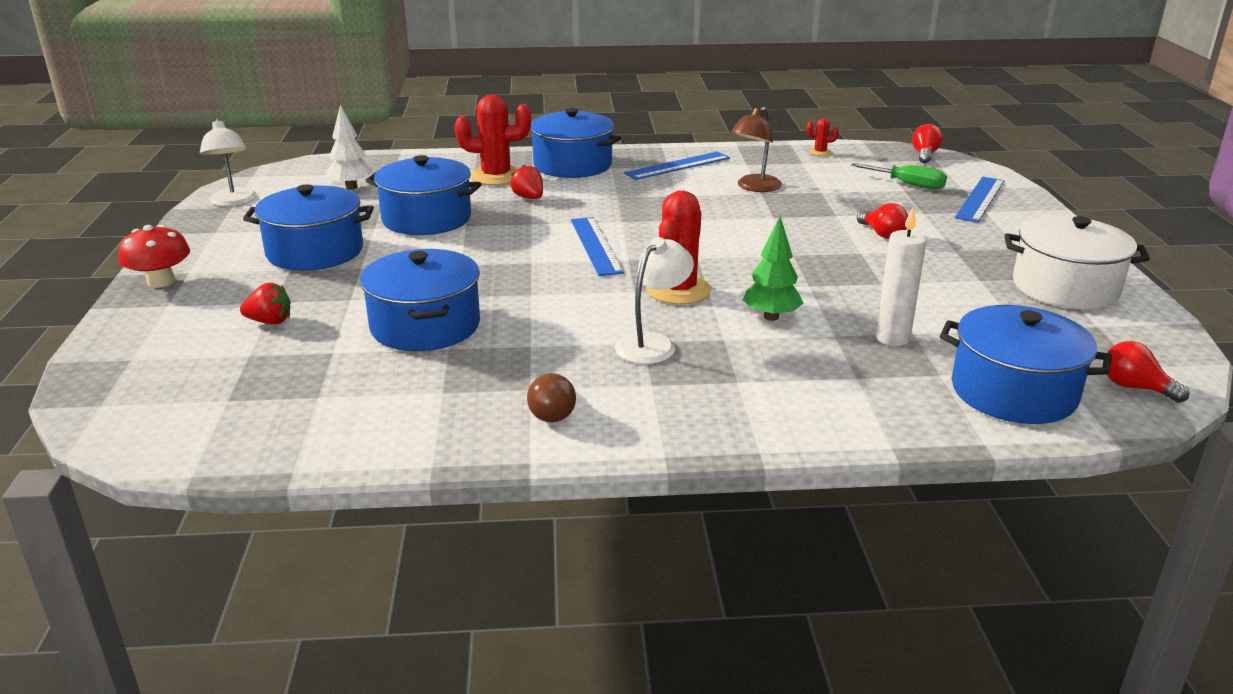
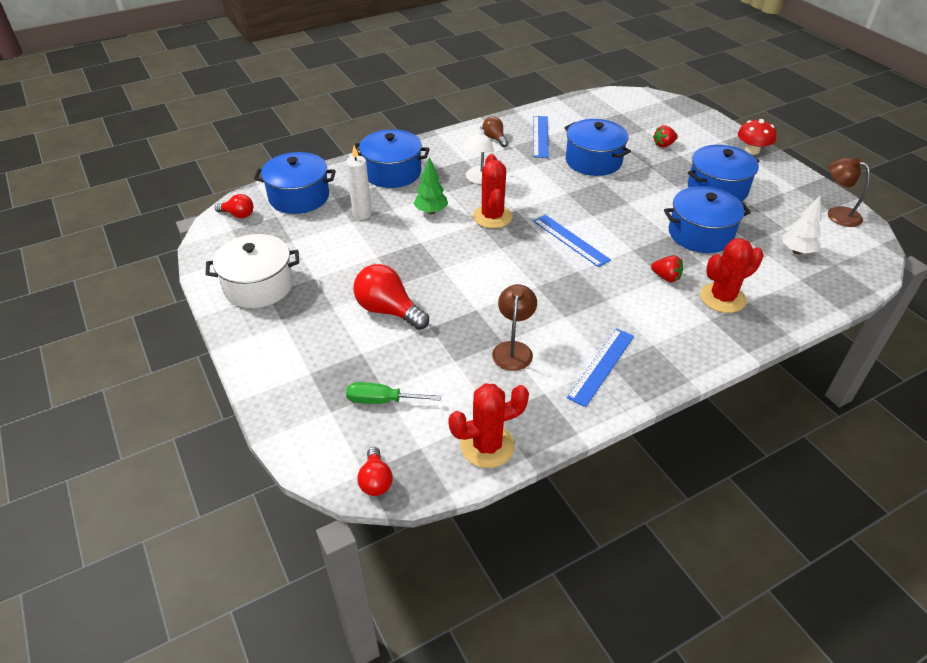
camera: 155 degrees right, 15 degrees up
white lamp [200,118,257,206] -> brown lamp [828,158,870,227]
blue pot [530,108,621,178] -> blue pot moved to [355,129,429,188]
red cactus [807,118,839,156] -> red cactus [448,384,529,468], size x2.23
red light bulb [857,203,908,239] -> red light bulb [353,264,429,330], size x1.74
blue ruler [955,177,1004,223] -> blue ruler moved to [534,116,549,158]

